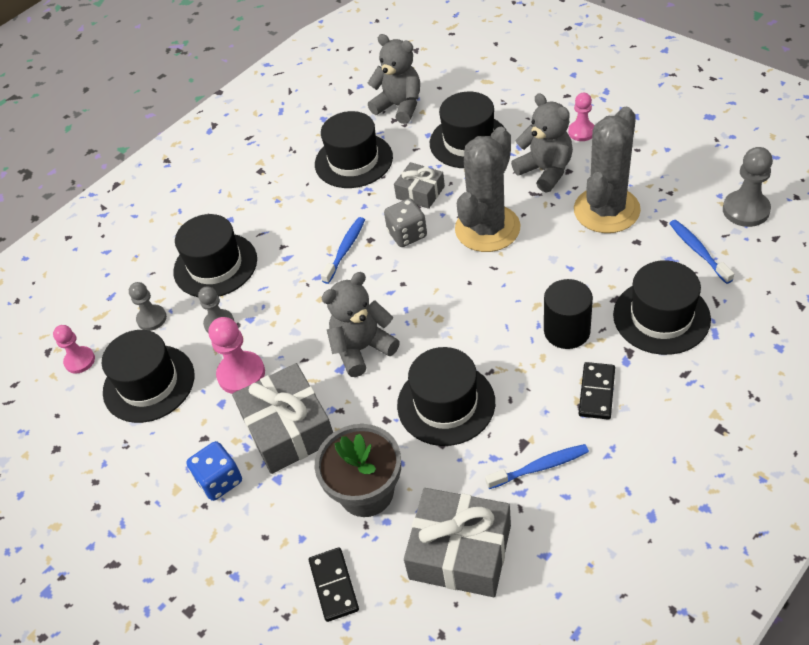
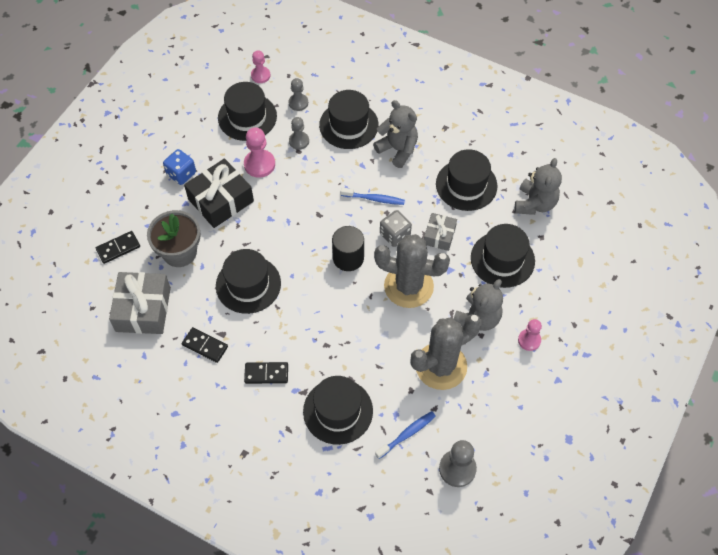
camera: 70 degrees right, 10 degrees up
grey gift [232,363,333,474] -> black gift [184,158,254,228]
grey teddy bear [322,272,400,377] -> grey teddy bear moved to [373,100,418,168]
blue toothbrush [485,444,589,489] -> black domino [182,327,228,363]
black cylinder [544,279,593,349] -> black cylinder moved to [332,226,364,271]
grey cactus [574,107,641,233] -> grey cactus turned 45 degrees counterclockwise [410,314,482,390]

